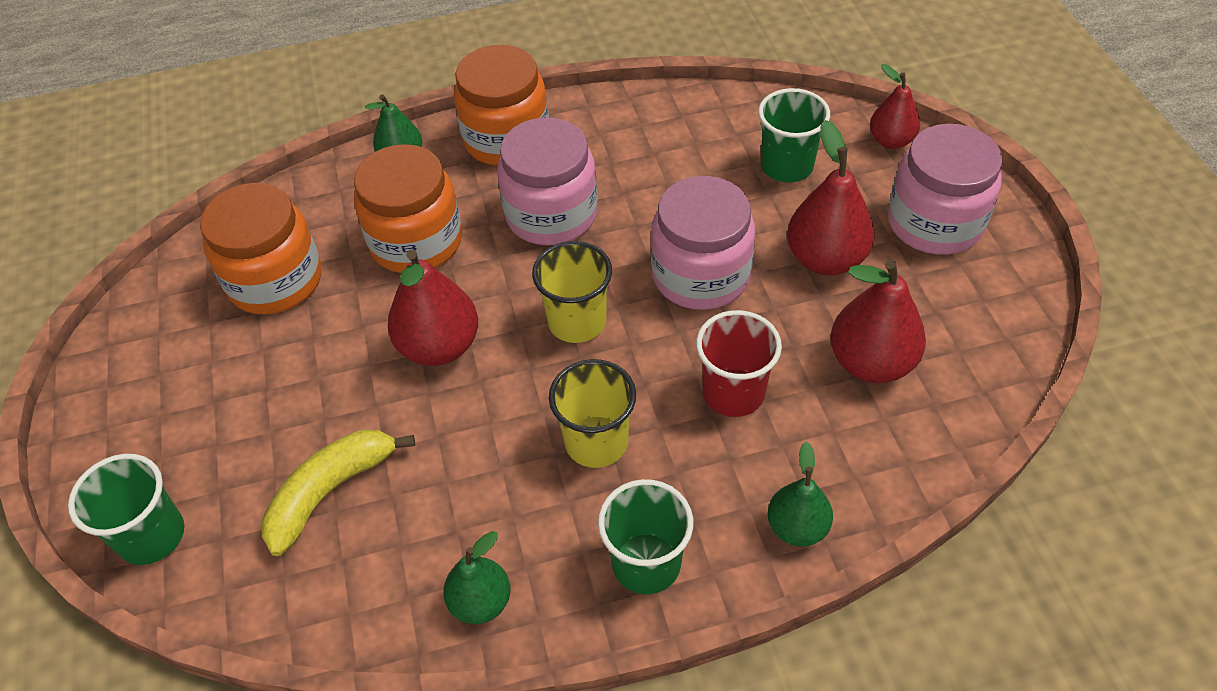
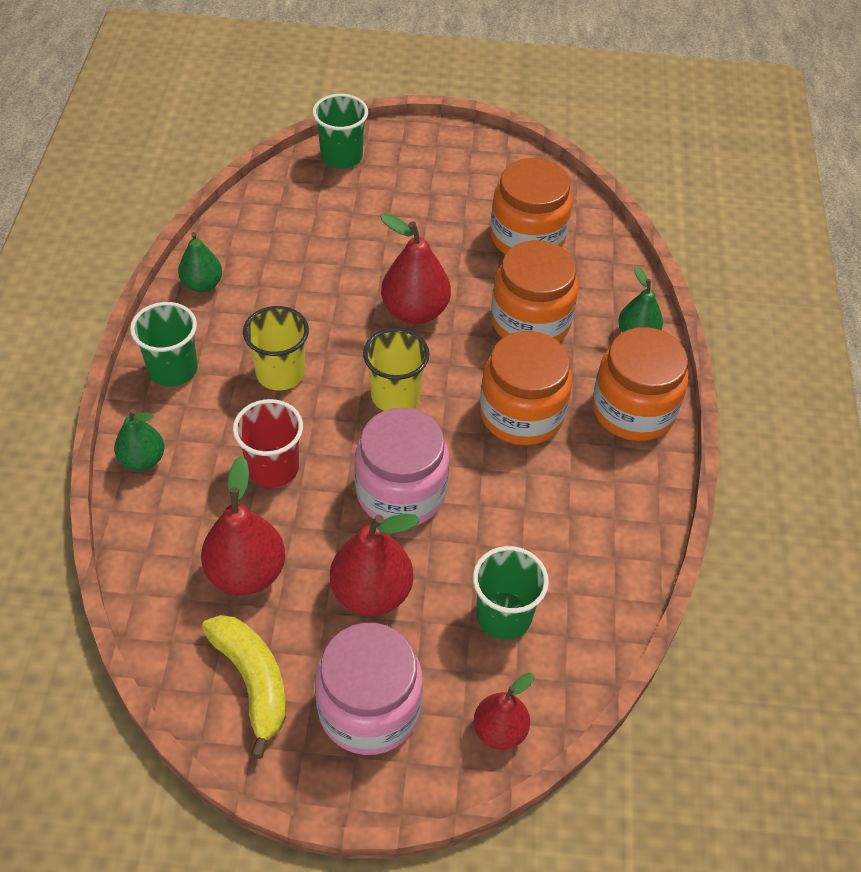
camera: 105 degrees right, 0 degrees up
yellow banana [262,430,415,556] -> yellow banana moved to [202,615,286,759]
pink jar [497,117,598,245] -> orange jar [480,331,572,445]

